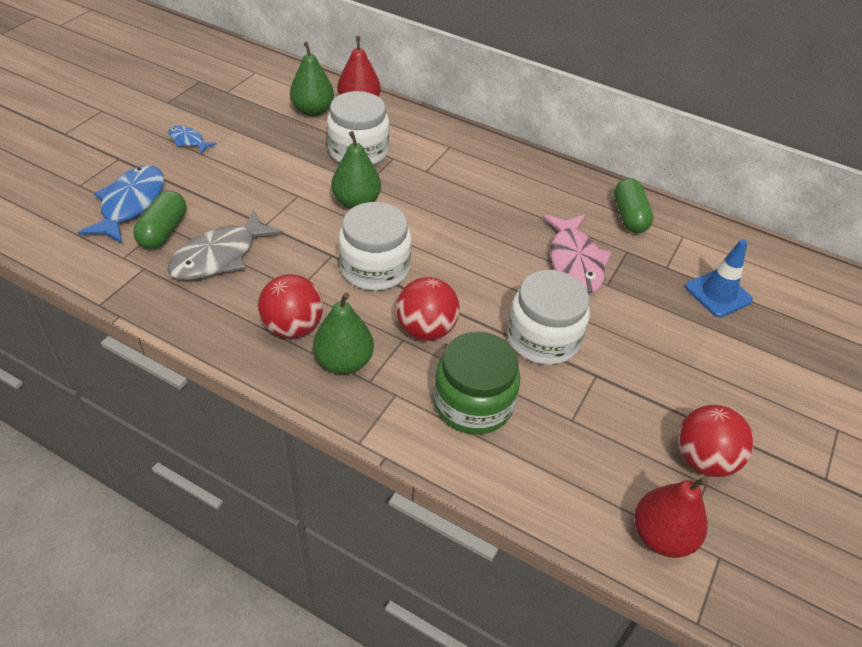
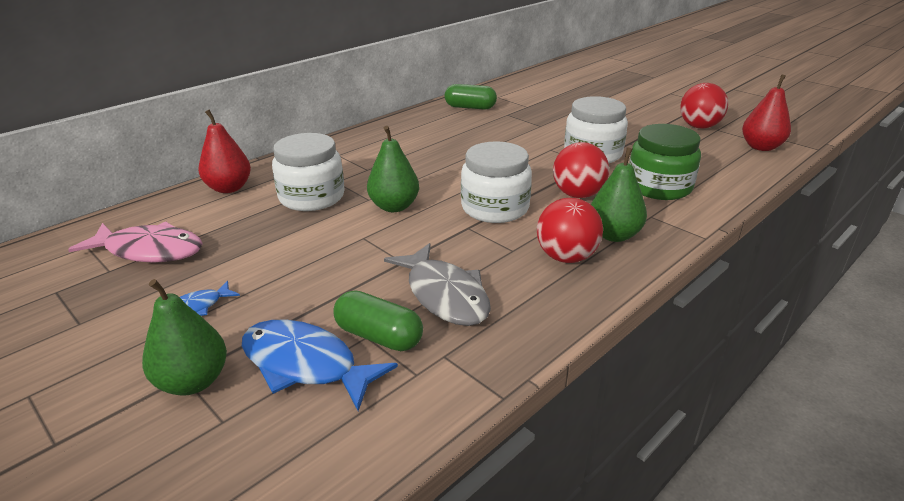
camera: 70 degrees left, 15 degrees down
green pear [290,42,334,116] -> green pear moved to [142,279,227,396]
pink fish [542,215,612,294] -> pink fish moved to [68,221,203,263]
blue traffic cone [685,239,753,317] -> none

